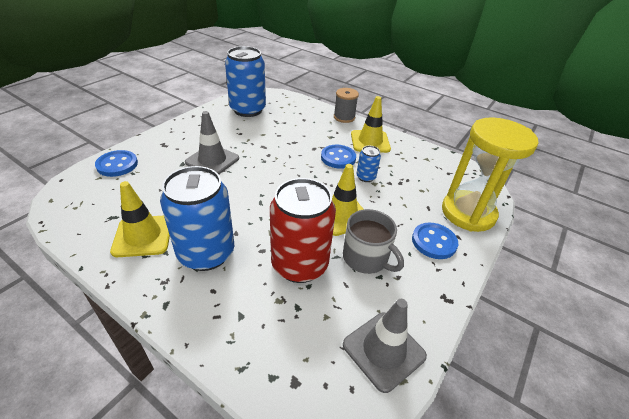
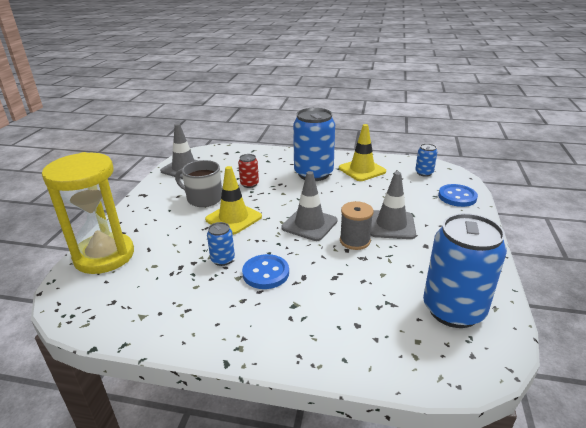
camera: 160 degrees right, 10 degrees down
red can [270,178,336,283] -> red can [238,154,259,188], size x0.46
grey spool [334,88,359,123] -> grey spool moved to [340,201,373,250]
yellow traffic cone [351,96,391,153] -> none
blue button [412,223,458,259] -> none
none -> grey traffic cone [281,171,337,241]
none -> blue can [415,143,437,177]

